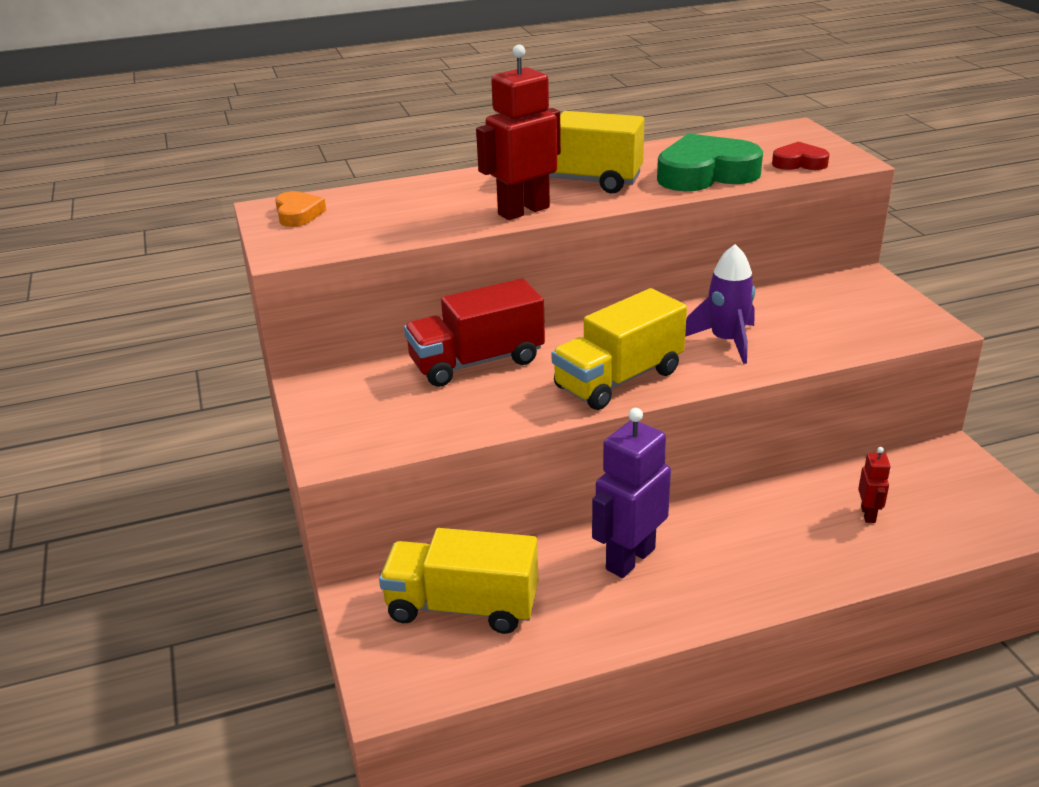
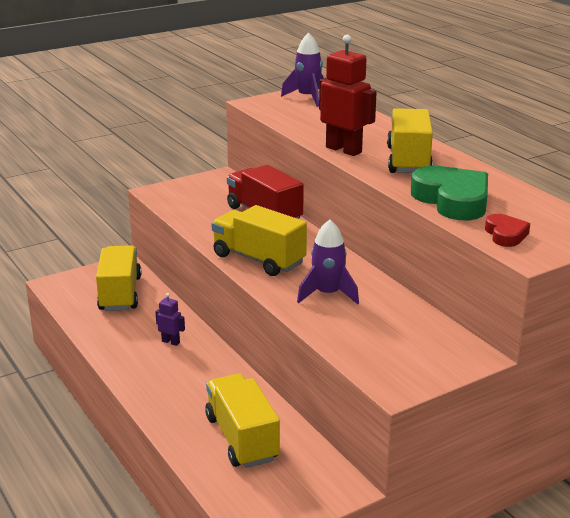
camera: 75 degrees right, 5 degrees down
orange heart [275,191,326,227] -> purple rocket [281,33,324,107]
purple robot [592,408,671,578] -> purple robot [156,293,185,346], size x0.48
red robot [858,447,891,523] -> yellow truck [205,374,280,468]

